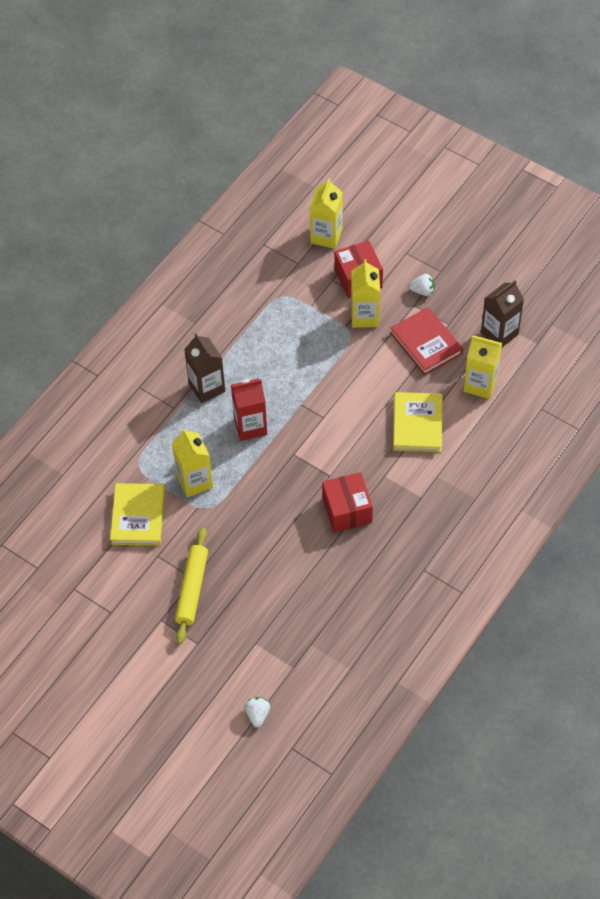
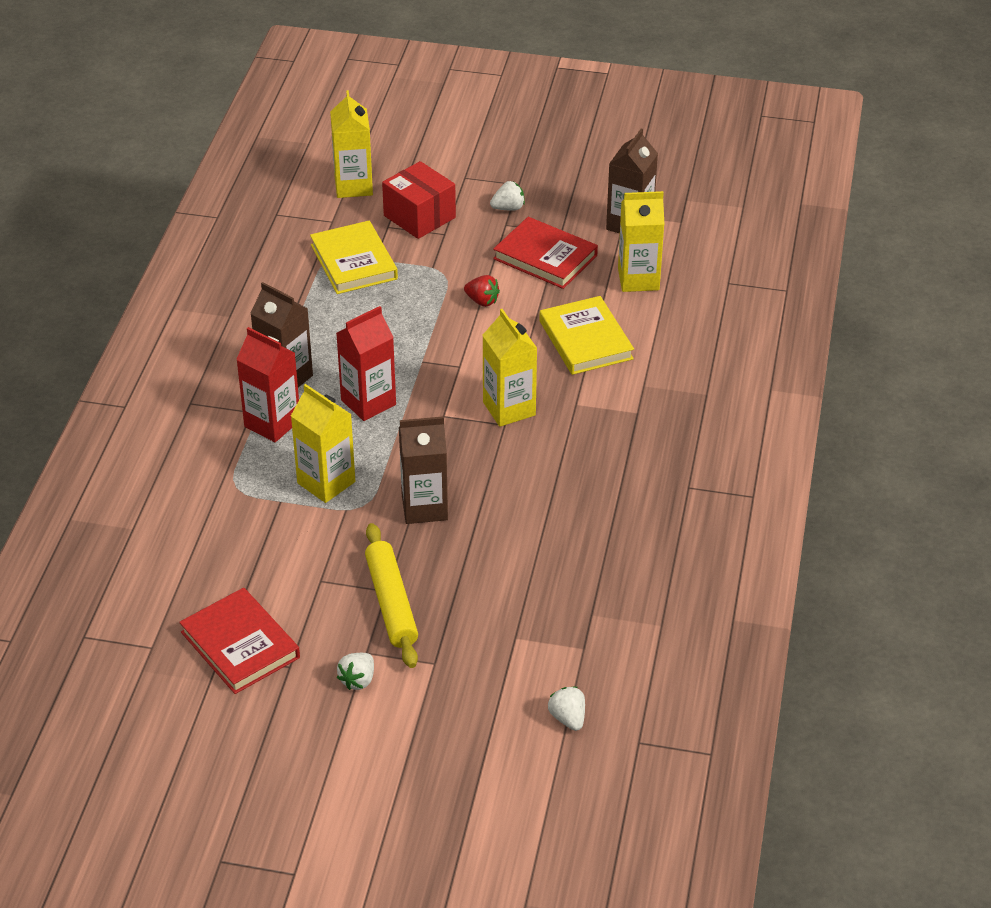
camera: 25 degrees left, 15 degrees down
yellow book [110,483,165,546] -> yellow book moved to [310,221,398,294]
red box [322,472,373,533] -> none
yellow carton [351,259,380,328] -> yellow carton moved to [483,309,537,427]
none -> red book [179,588,300,694]
none -> red carton [236,327,299,442]
none -> white strawberry [337,653,374,690]
none -> brown carton [399,416,448,524]
none -> red strawberry [464,275,500,307]

